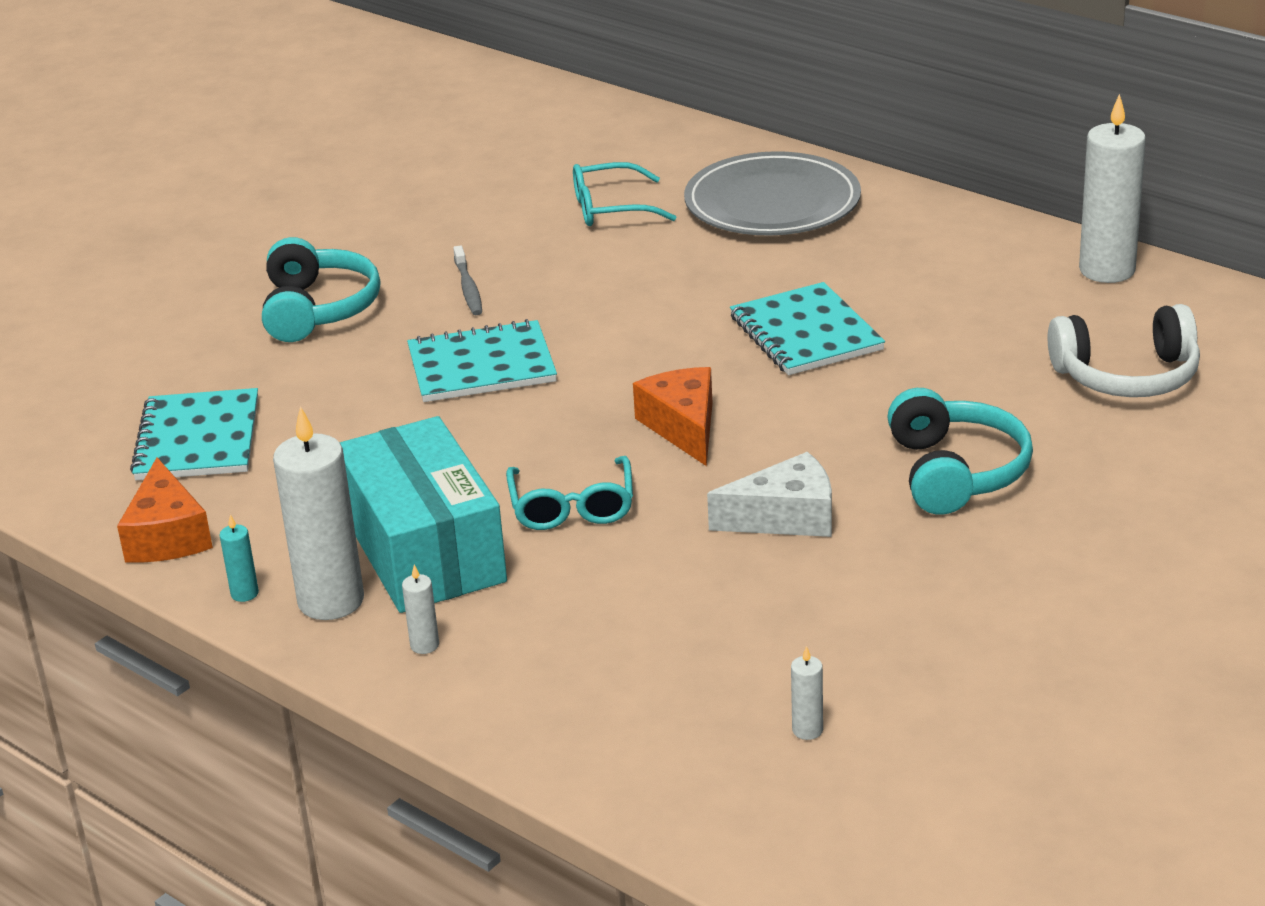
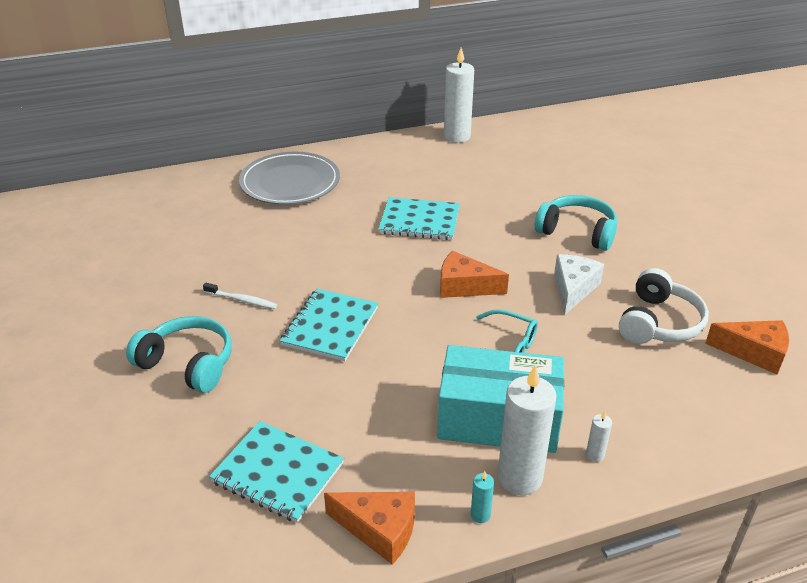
camera: 60 degrees left, 5 degrees up
grey toothbrush [453,245,482,315] -> white toothbrush [203,283,277,309]
turquoise glasses [573,162,676,226] -> none
white candle [791,646,823,740] -> orange cheese [705,320,789,374]
white headphones [1048,304,1200,397] -> white headphones moved to [619,268,709,344]

